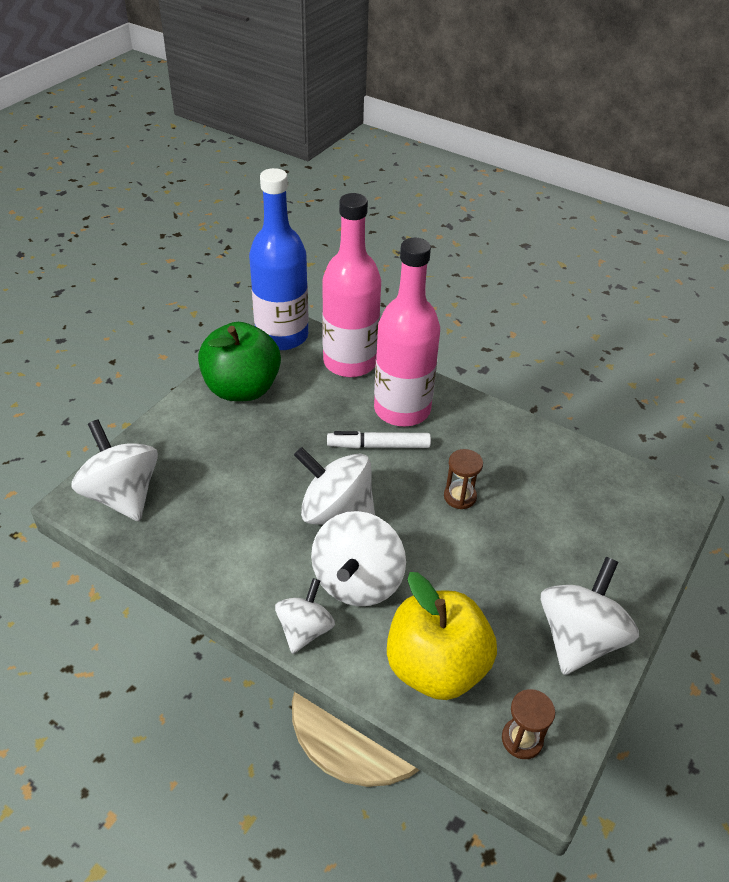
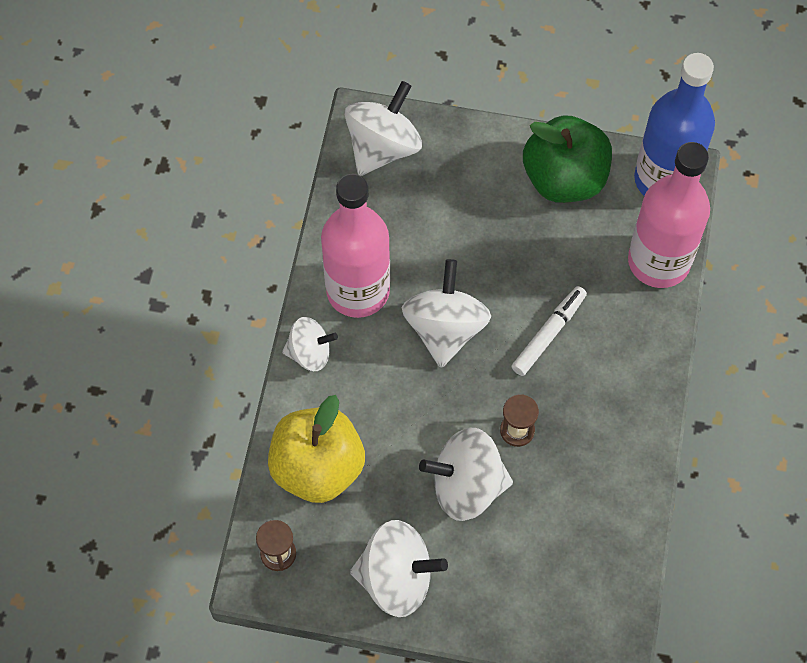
camera: 70 degrees right, 20 degrees up
white spinning top [311,511,406,606] -> white spinning top moved to [419,428,513,521]
white marker [327,431,431,449] -> white marker turned 60 degrees clockwise [511,286,587,376]
pink bottle [374,238,440,426] -> pink bottle moved to [321,174,390,318]

